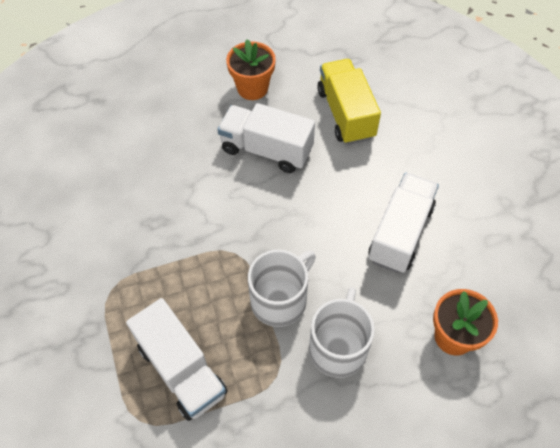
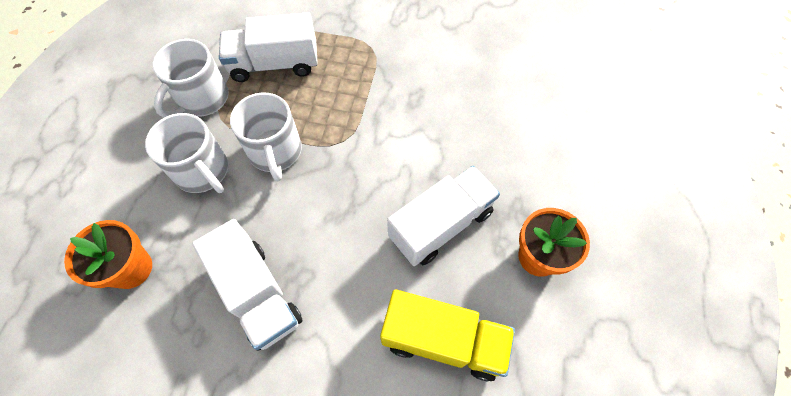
camera: 120 degrees right, 5 degrees up
none -> white mug [153,39,229,118]

